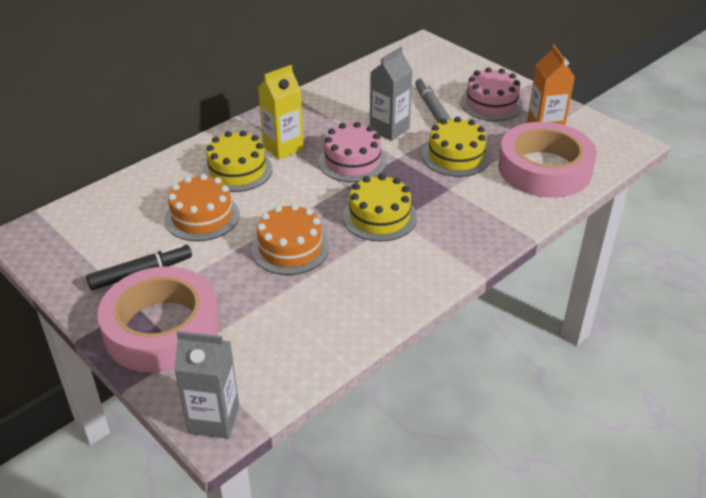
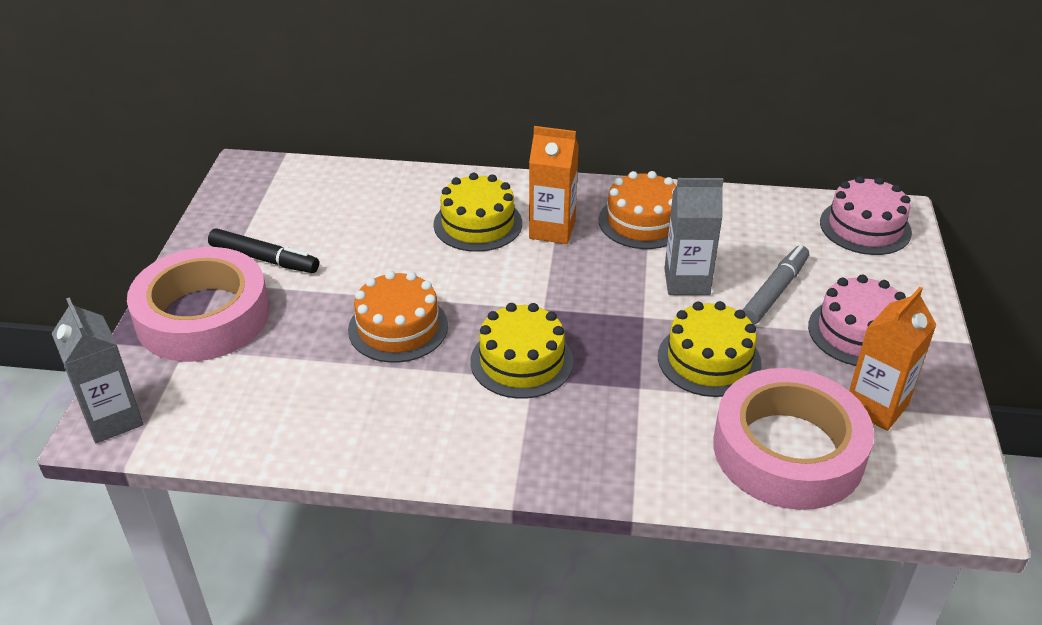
camera: 50 degrees right, 0 degrees up
orange cake [164,174,239,241] -> orange cake moved to [599,171,677,249]
yellow carton [258,65,304,160] -> orange carton [529,126,579,244]
pink cake [318,122,387,182] -> pink cake moved to [820,176,912,255]

